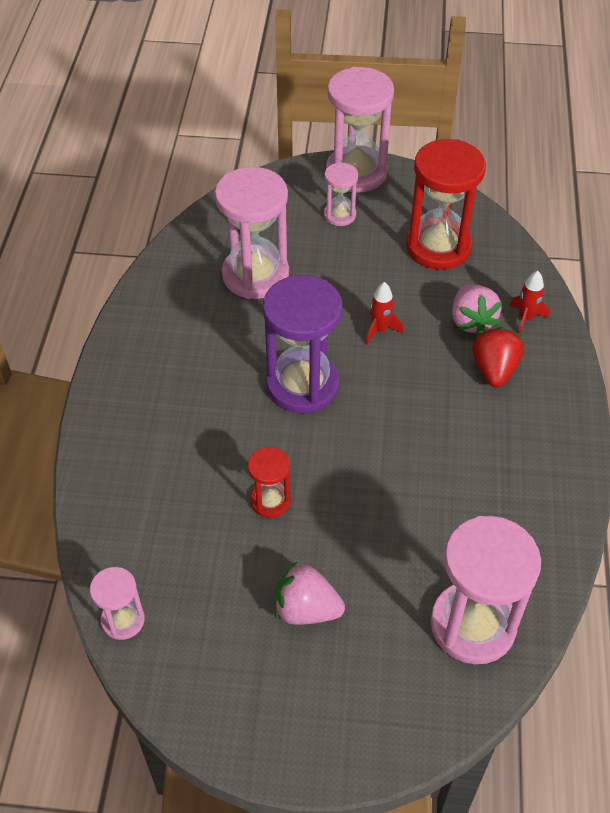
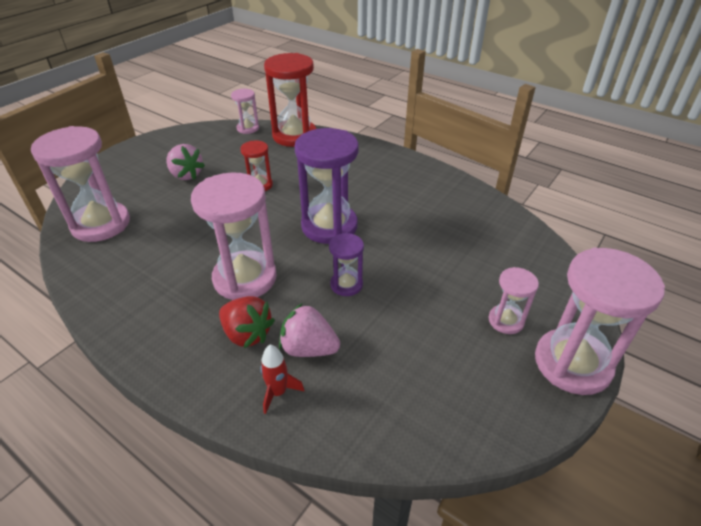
camera: 120 degrees right, 10 degrees down
pink hourglass [215,167,289,299] -> pink hourglass moved to [191,172,277,300]
pink strawberry [275,561,345,625] -> pink strawberry turned 90 degrees clockwise [166,144,205,180]
red rocket [366,282,403,345] -> purple hourglass [329,233,364,296]
red hourglass [406,139,486,270] -> red hourglass moved to [264,53,317,147]

